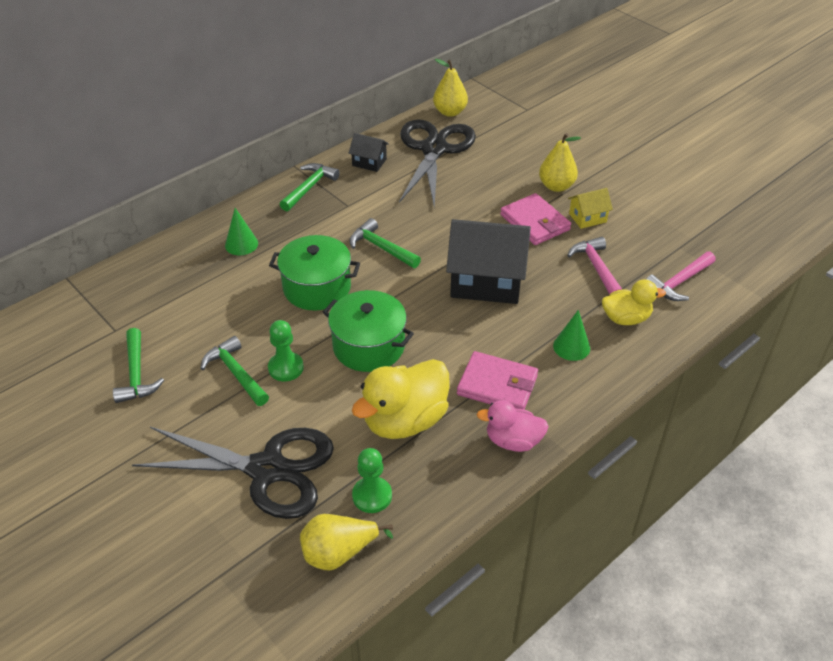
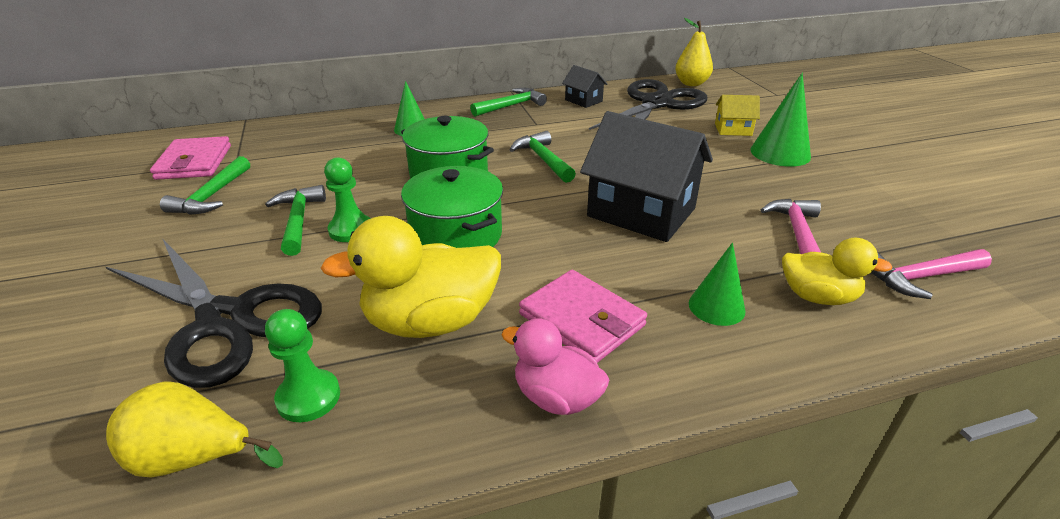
camera: 25 degrees right, 10 degrees down
pink wallet [500,193,571,245] -> pink wallet moved to [150,136,231,180]
yellow pear [539,133,581,192] -> green cone [750,73,811,167]
yellow house [568,188,613,229] -> yellow house moved to [715,95,760,136]

